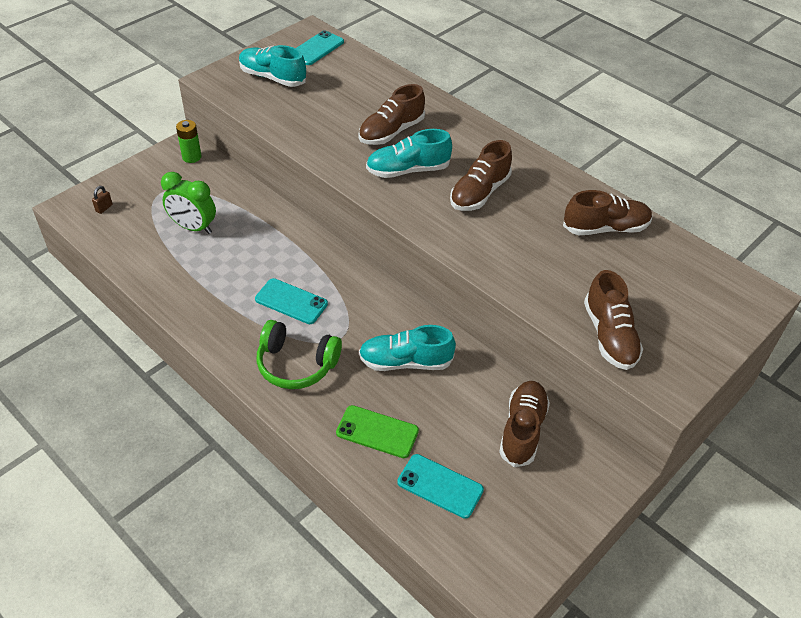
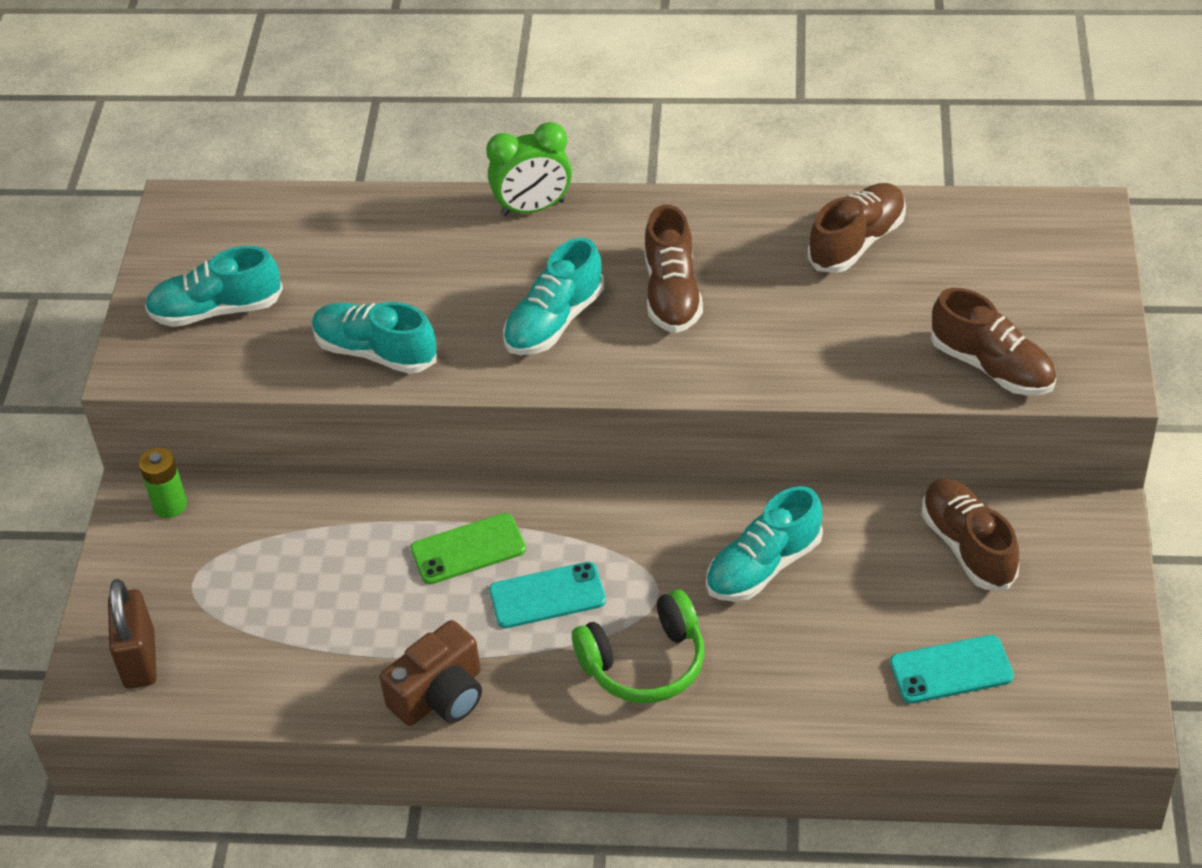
camera: 35 degrees left, 0 degrees up
brown padlock [92,186,113,214] -> brown padlock [108,579,157,689], size x2.31
green clock [161,172,216,234] -> green clock moved to [486,122,572,216]
turquoise phone [296,30,344,65] -> none
green phone [336,405,419,458] -> green phone moved to [410,513,526,584]
brown shoe [359,84,425,145] -> none
none -> turquoise shoe [312,302,436,374]
none -> brown camera [380,620,482,726]

